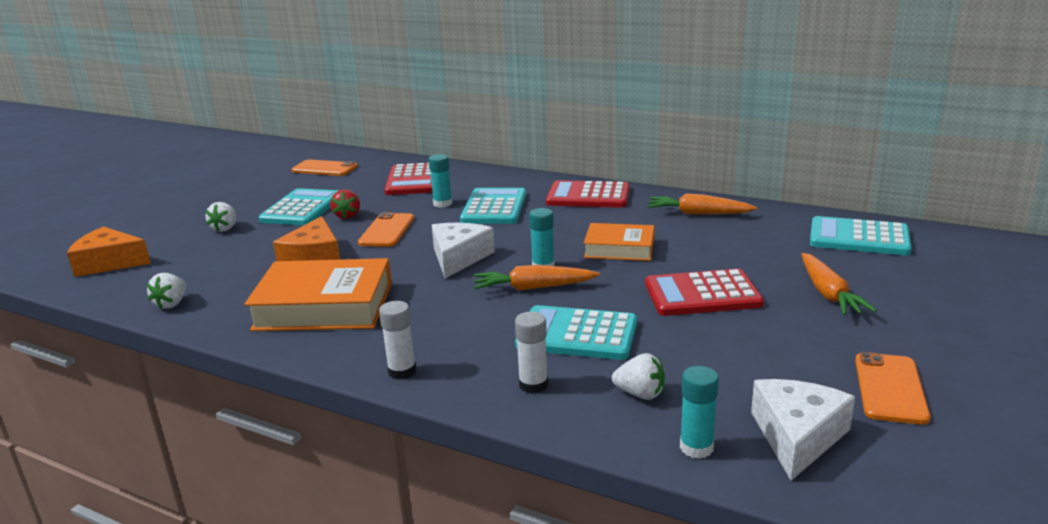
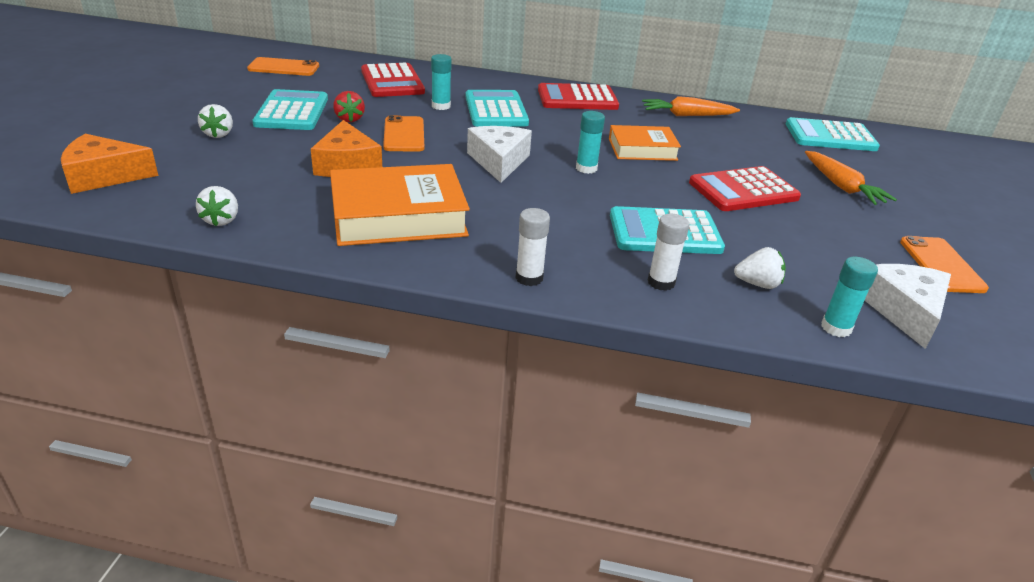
camera: 20 degrees left, 10 degrees up
orange carrot [474,265,600,291] -> none

